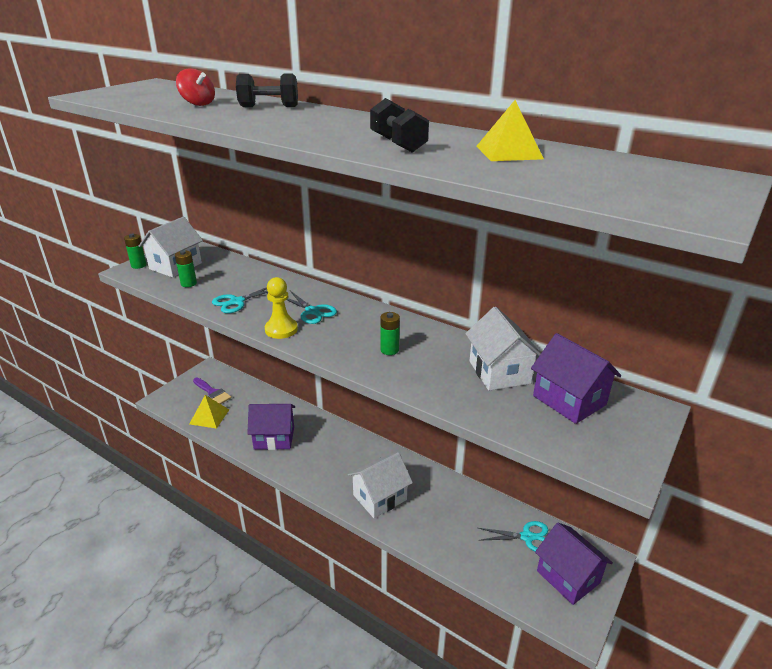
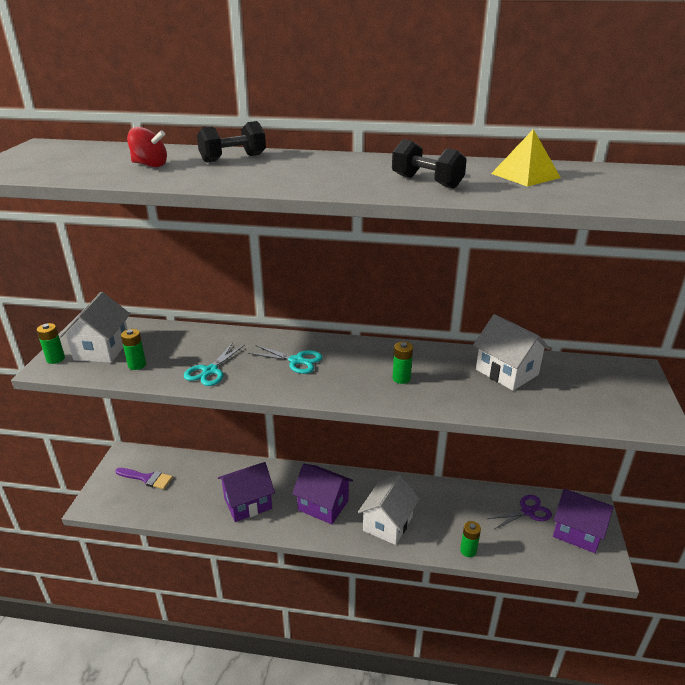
camera: 25 degrees left, 0 degrees up
yellow pyramid [189,395,229,429] -> none
yellow pawn [265,277,298,339] -> none
turquoise scissors [478,521,548,551] -> purple scissors [488,495,552,529]
purple house [531,333,621,424] -> purple house moved to [292,464,353,524]
none -> green battery [460,521,481,557]

